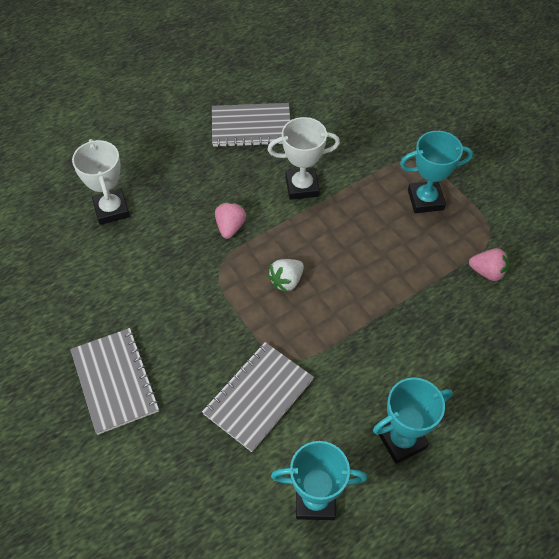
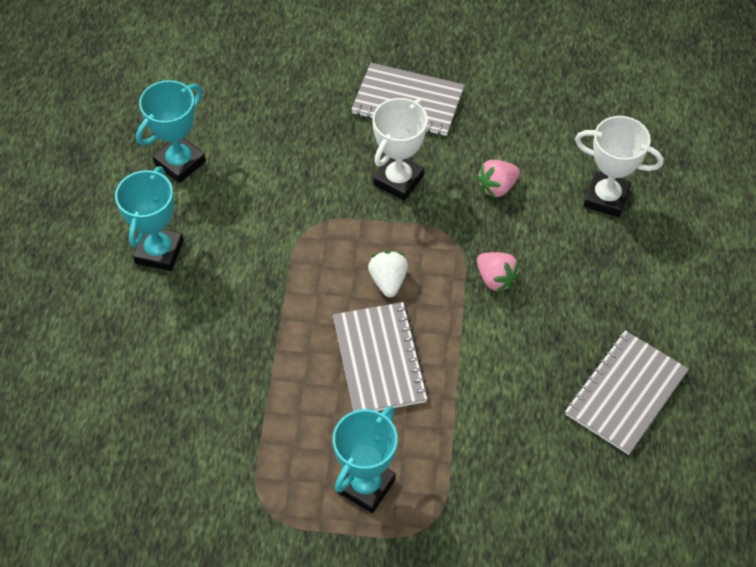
camera: 130 degrees right, 0 degrees up
grey notebook [202,342,314,452] -> grey notebook moved to [333,302,429,411]
white trophy [267,117,340,200] -> white trophy moved to [373,98,428,201]
pink strawberry [469,248,509,282] -> pink strawberry moved to [477,160,520,198]

